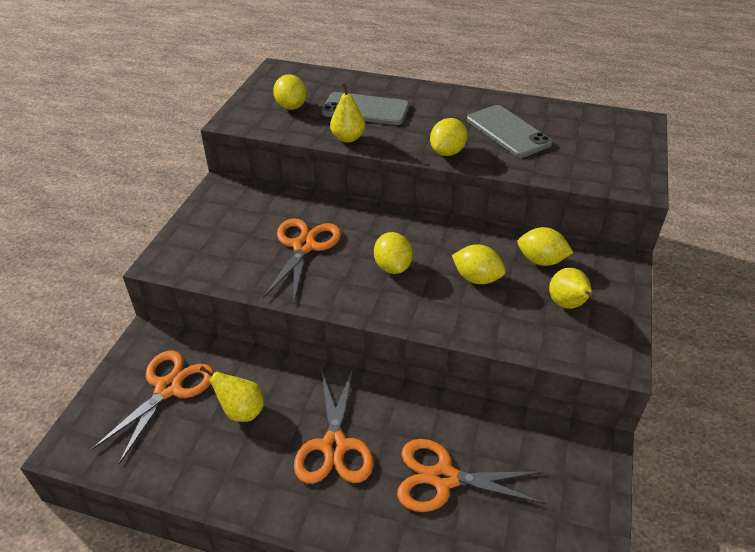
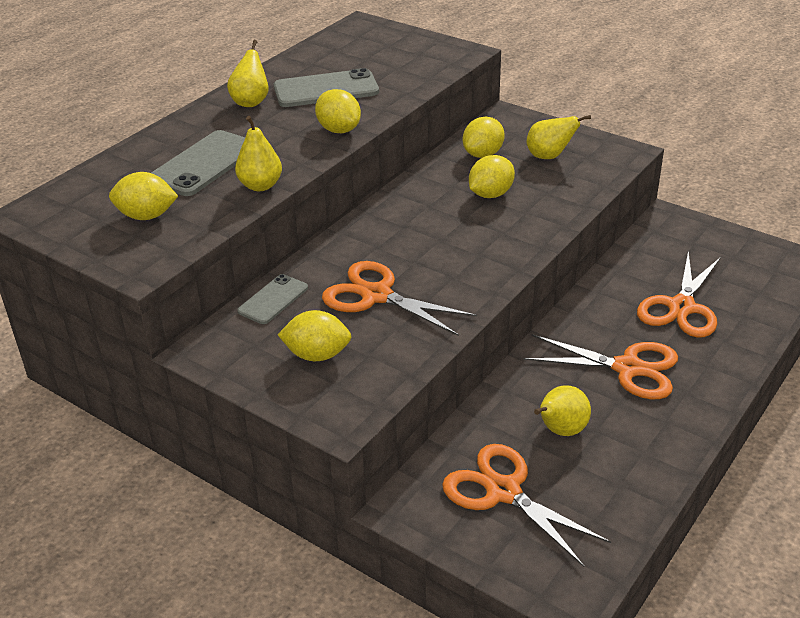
camera: 70 degrees left, 5 degrees down
yellow lemon [374,232,413,274] -> yellow lemon moved to [278,310,351,361]
none -> yellow pear [227,40,269,107]
none -> grey phone [237,274,308,324]

